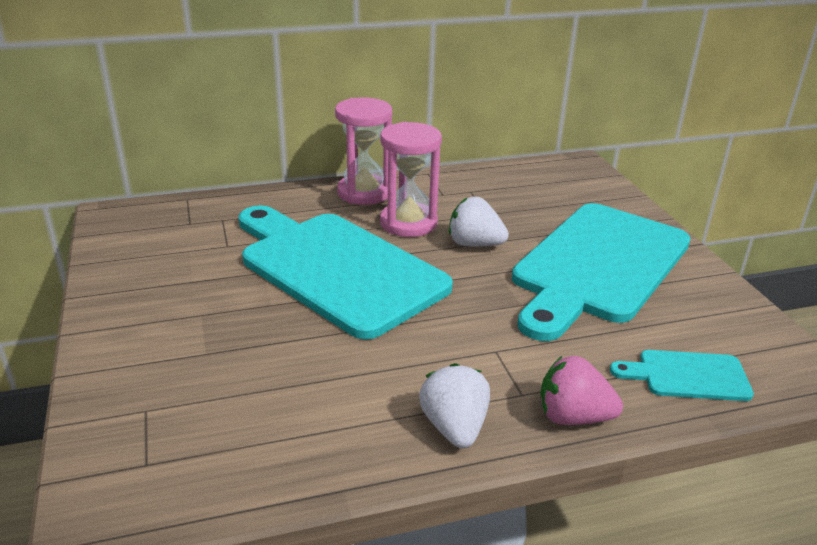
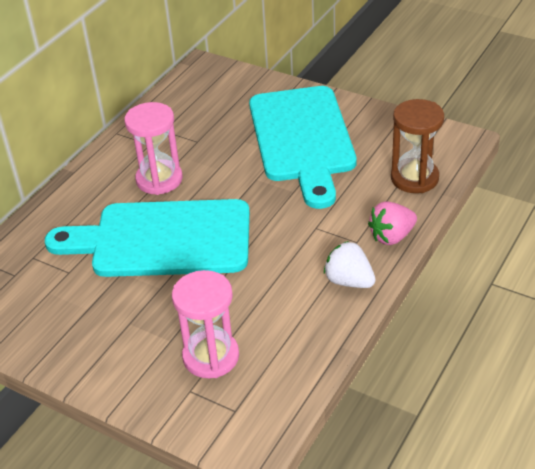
camera: 40 degrees left, 10 degrees up
pink hourglass [335,97,392,205] -> pink hourglass moved to [172,270,239,378]
white strawberry [449,197,509,247] -> none
turquoise cutting board [610,350,754,401] -> brown hourglass [391,99,444,193]

